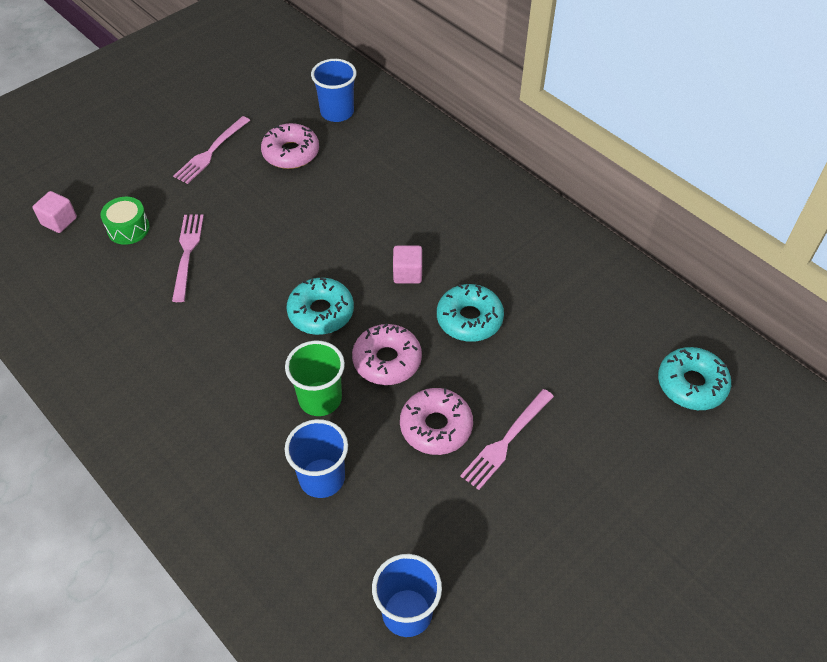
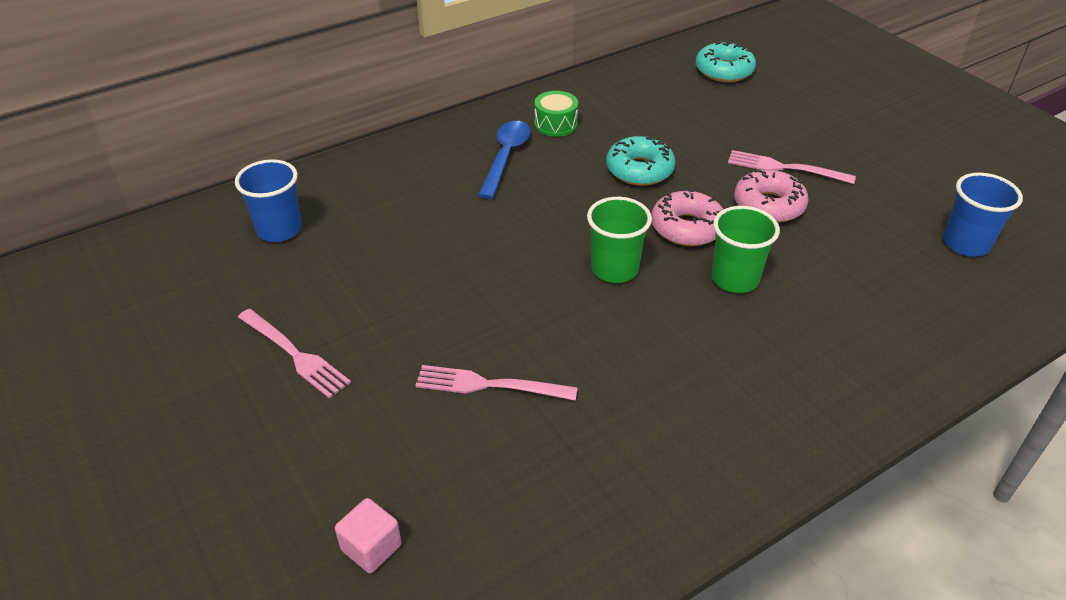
camera: 80 degrees left, 10 degrees down
green drum [100,197,150,245] -> green drum moved to [534,91,578,137]
pink donut [261,123,319,169] -> none
blue cup [285,419,348,498] -> none
turquoise donut [286,278,354,335] -> green cup [587,197,652,283]
pink cube [393,246,422,283] -> none
pink fork [460,389,554,490] -> pink fork turned 150 degrees clockwise [728,150,856,184]
none -> blue spoon [478,121,531,199]

